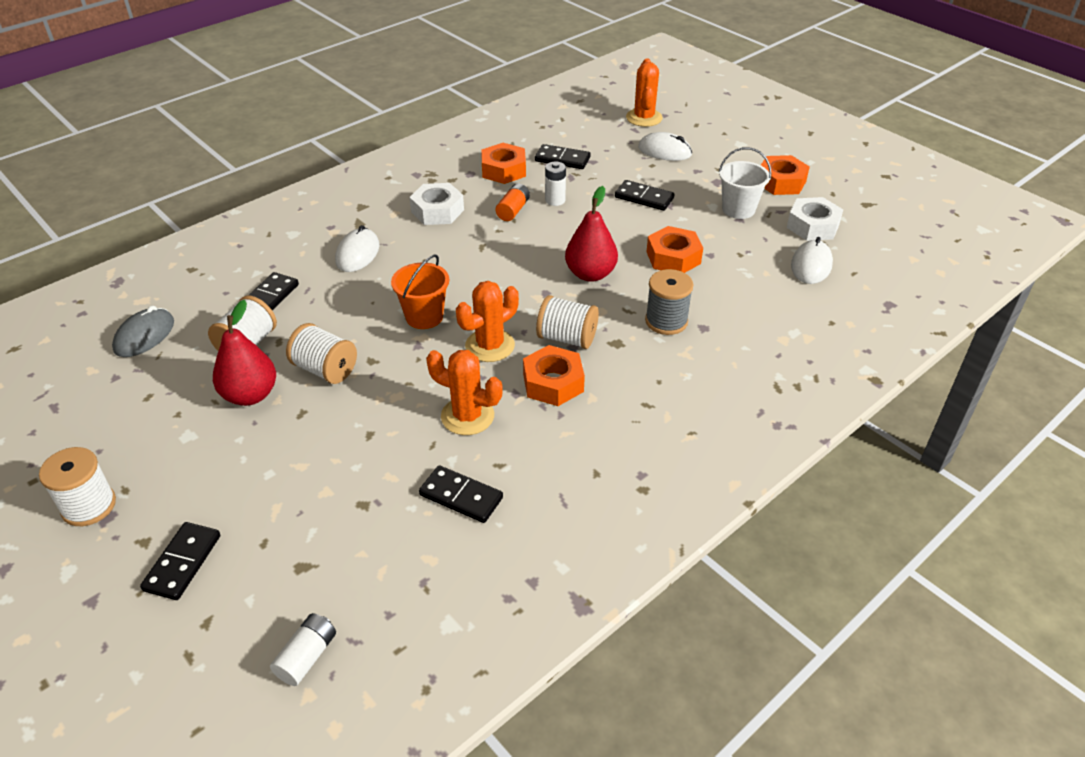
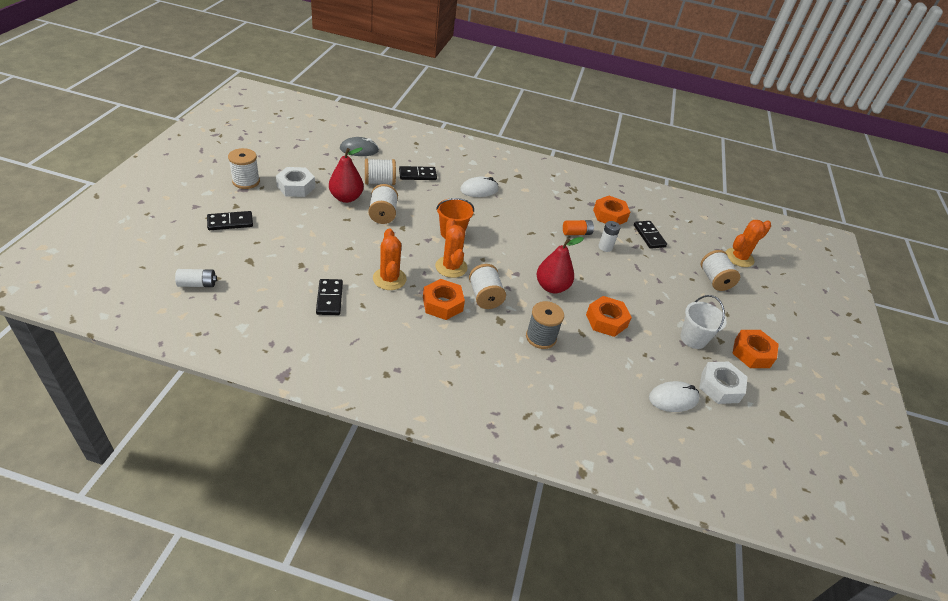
camera: 50 degrees right, 0 degrees up
white nut [409,183,464,225] -> white nut moved to [276,167,315,197]
orange cactus [456,281,519,362] -> orange cactus turned 60 degrees clockwise [435,218,467,278]
black domino [615,180,674,211] -> none
white mouse [638,132,692,161] -> white spool [701,250,740,291]

